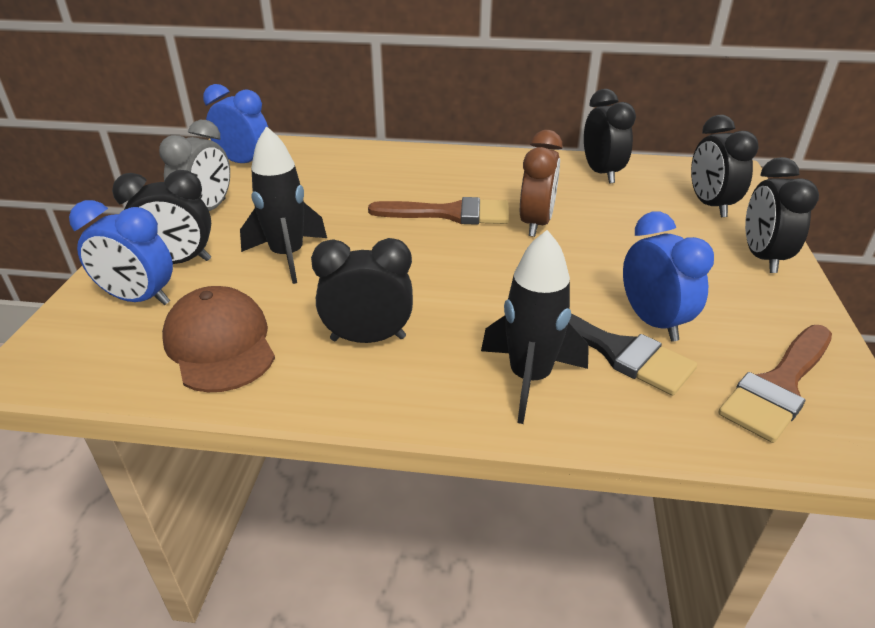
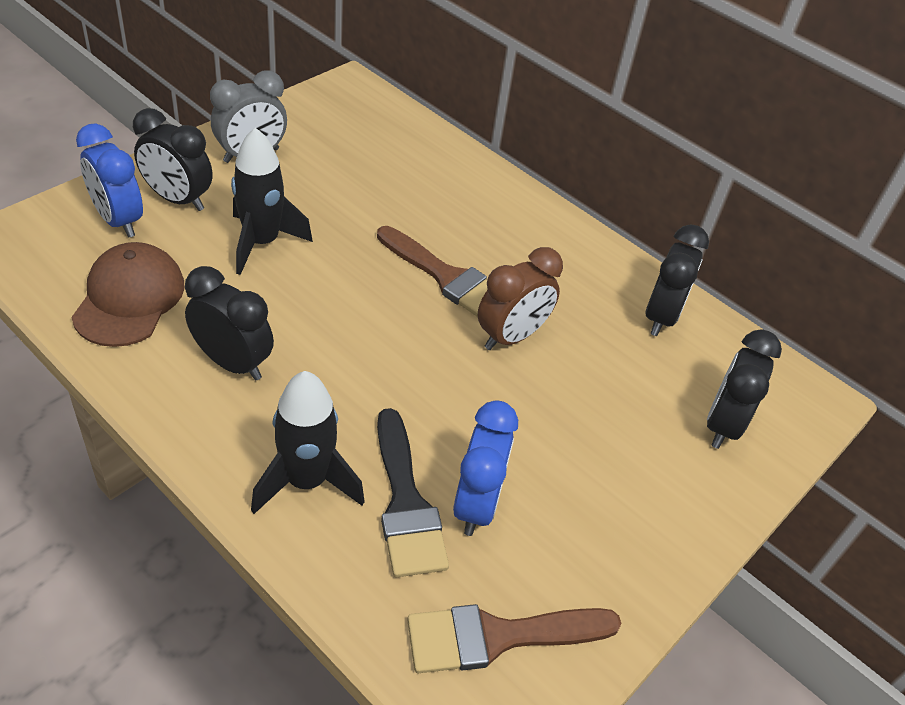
camera: 30 degrees right, 10 degrees up
blue clock [203,84,268,163] -> none
black clock [745,157,819,273] -> none

